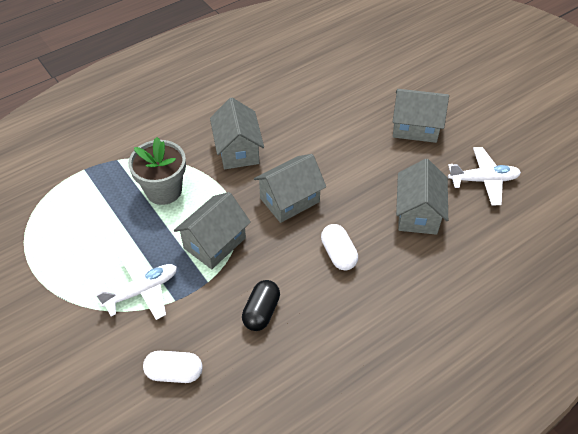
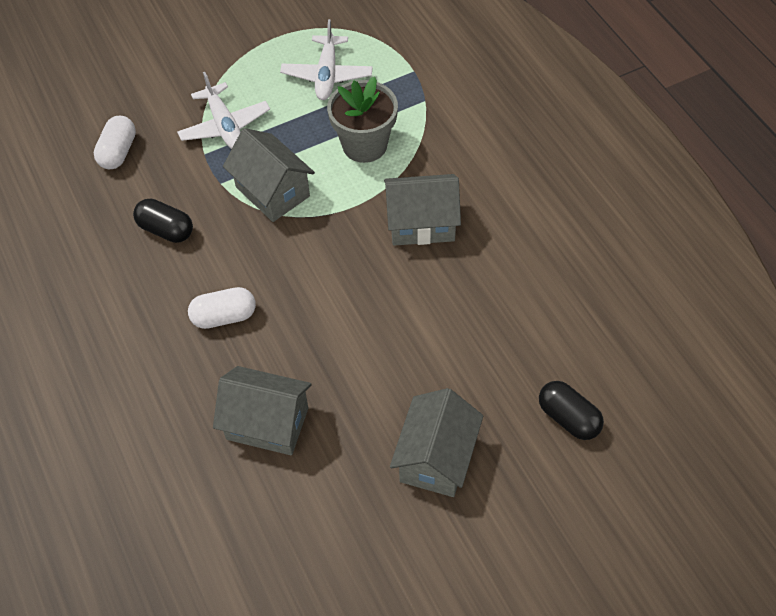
camera: 100 degrees right, 5 degrees up
grey house [254,154,326,223] -> none
white plane [448,147,521,206] -> white plane moved to [280,19,373,100]
none -> black capsule [539,381,604,440]

